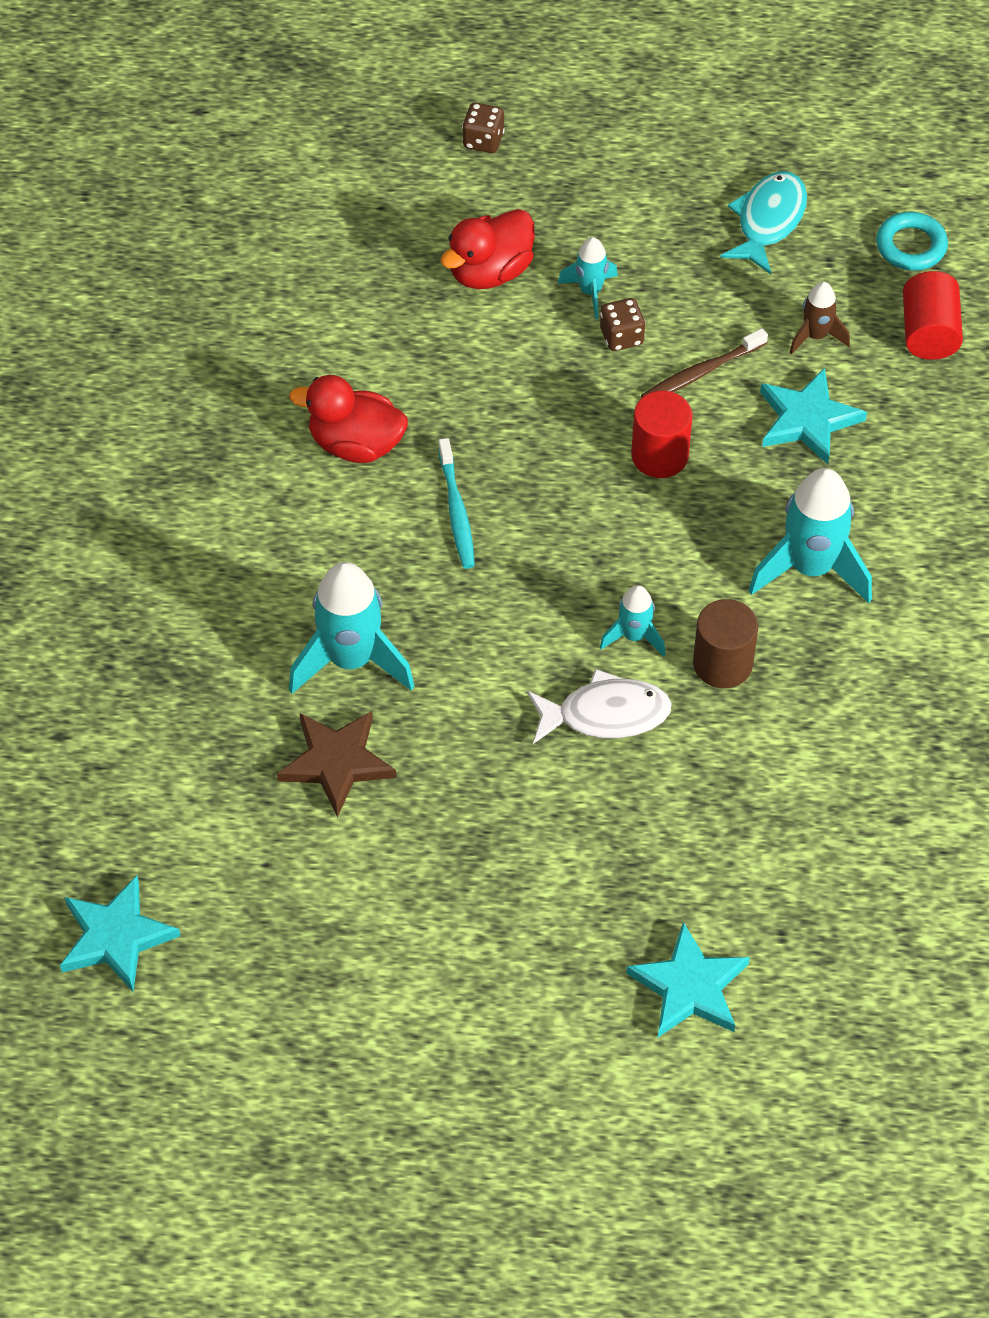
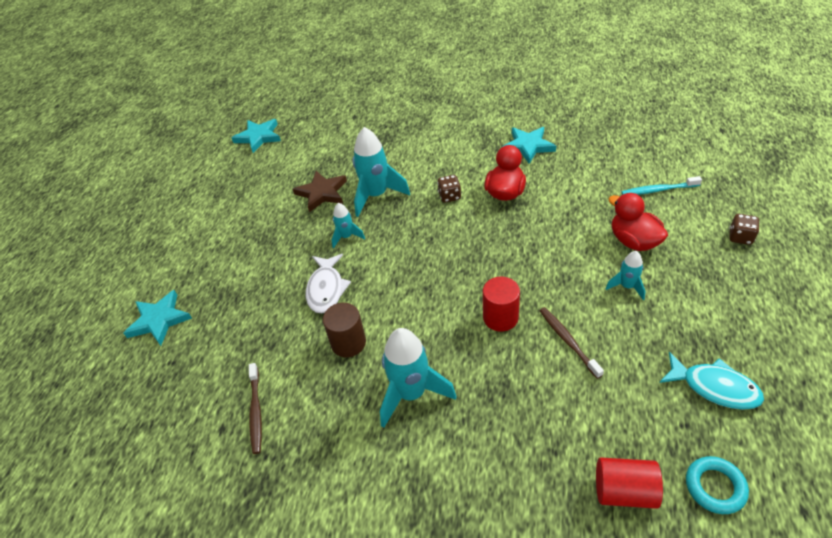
camera: 100 degrees right, 10 degrees down
turquoise toothbrush [438,438,475,569] -> turquoise toothbrush moved to [621,176,702,195]
brown dice [600,298,646,351] -> brown dice moved to [437,175,461,203]
turquoise rocket [600,585,665,657] -> turquoise rocket moved to [332,203,365,248]
turquoise star [760,368,867,465] -> turquoise star moved to [502,127,556,164]
brown rocket [789,282,850,355] -> none
none -> brown toothbrush [249,363,262,454]

